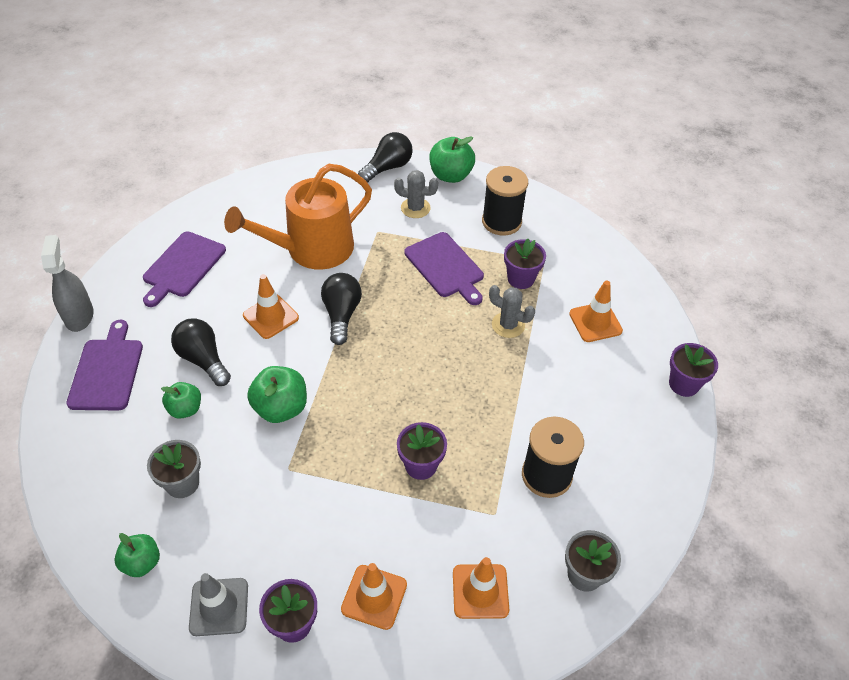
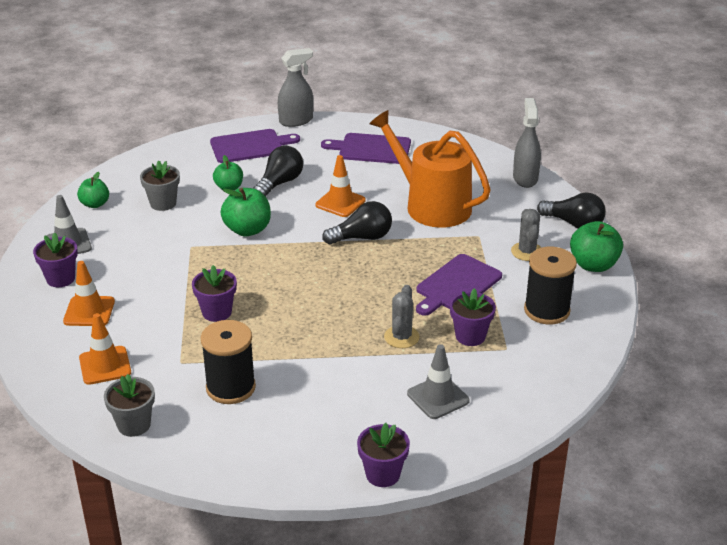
camera: 75 degrees right, 15 degrees down
orange traffic cone [569,280,623,342] -> grey traffic cone [407,344,470,419]
none -> grey spray bottle [513,98,541,188]

